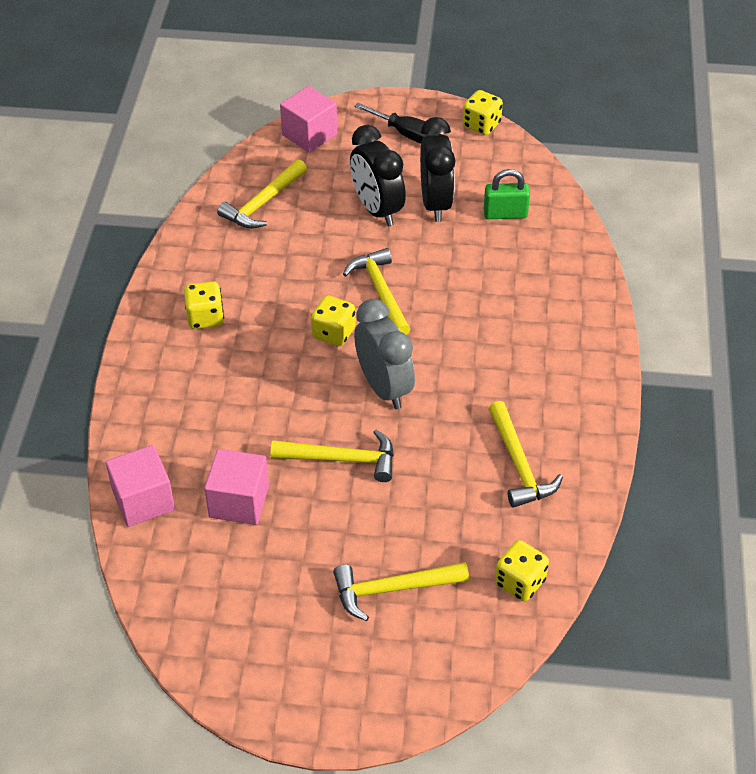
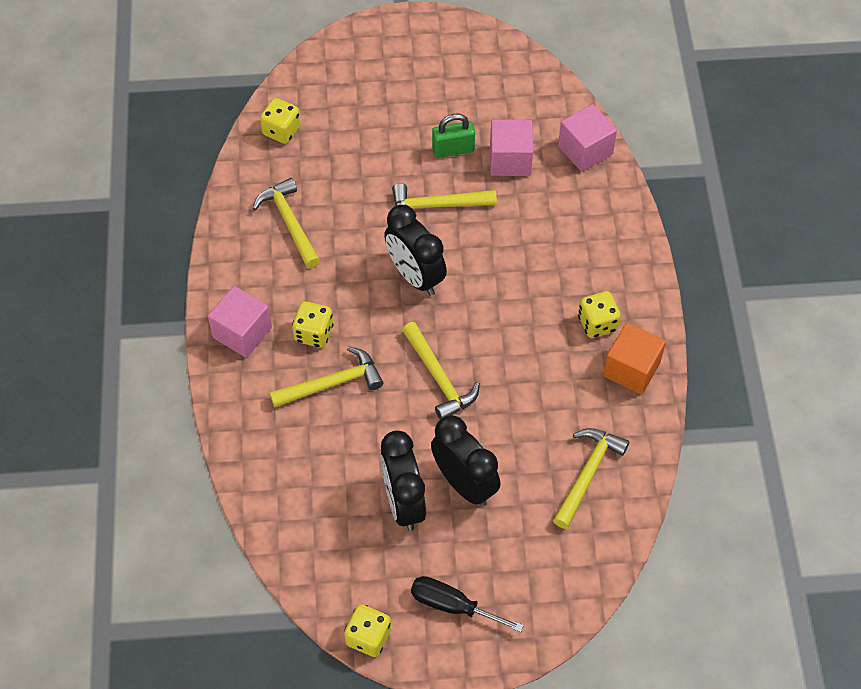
camera: 170 degrees right, 10 degrees up
pink cube [280,86,337,152] -> pink cube moved to [208,286,272,358]
yellow dice [311,295,355,347] -> yellow dice moved to [292,301,333,348]
yellow hammer [333,562,469,621] -> yellow hammer moved to [270,346,383,408]
grey clock [354,299,415,409] -> black clock [384,205,447,296]
green padlock [484,169,530,219] -> green padlock moved to [432,113,475,158]
none -> orange cube [603,323,666,395]

